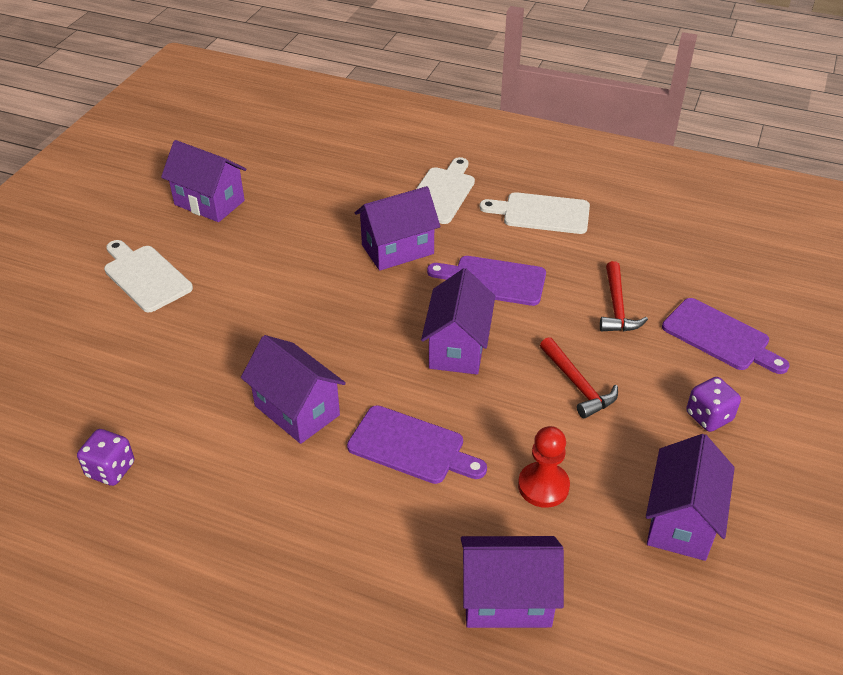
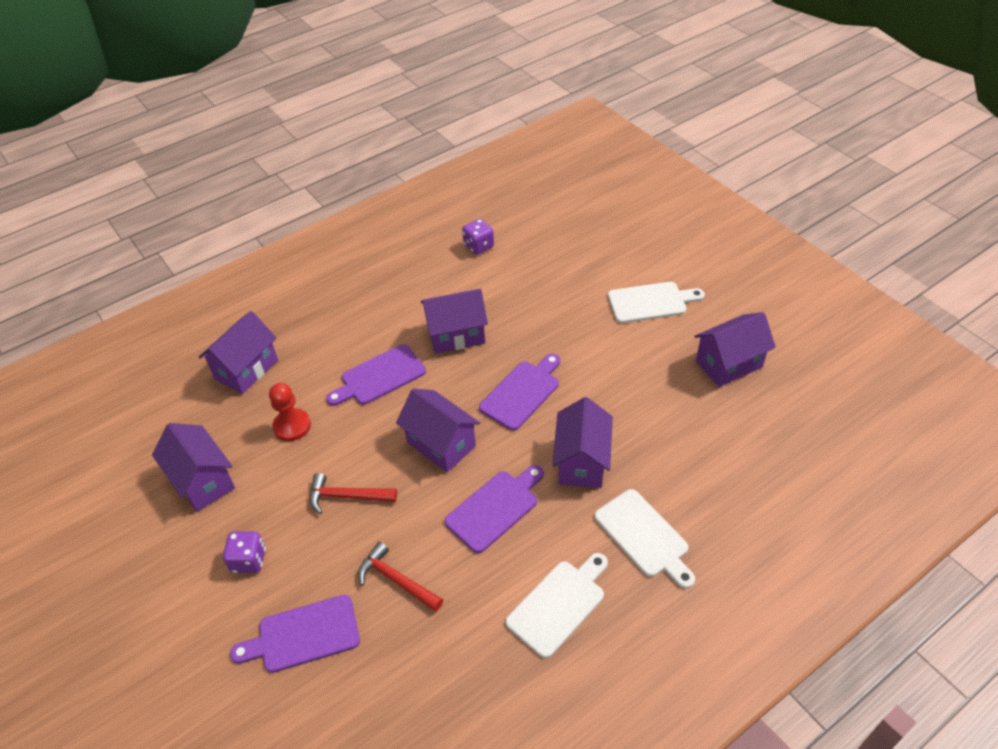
camera: 125 degrees right, 5 degrees up
none -> purple cutting board [479,354,560,431]

